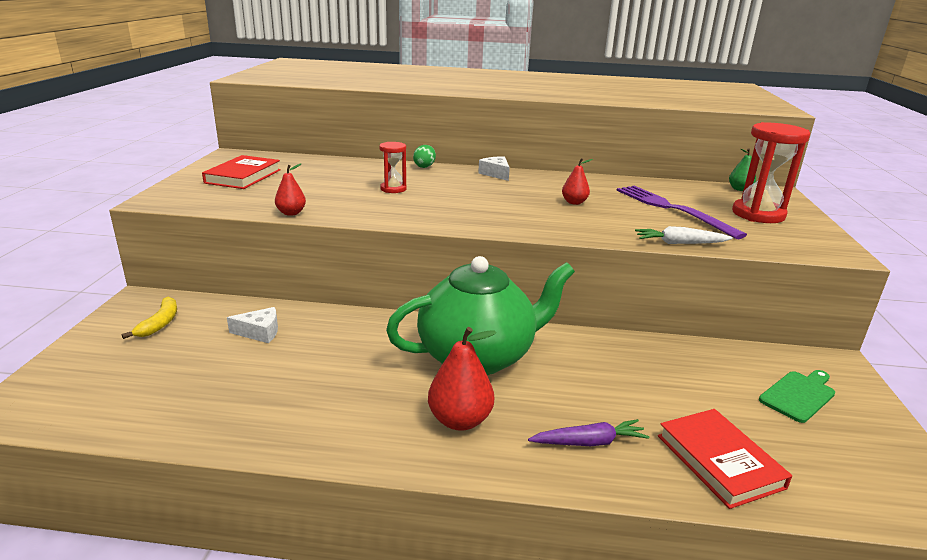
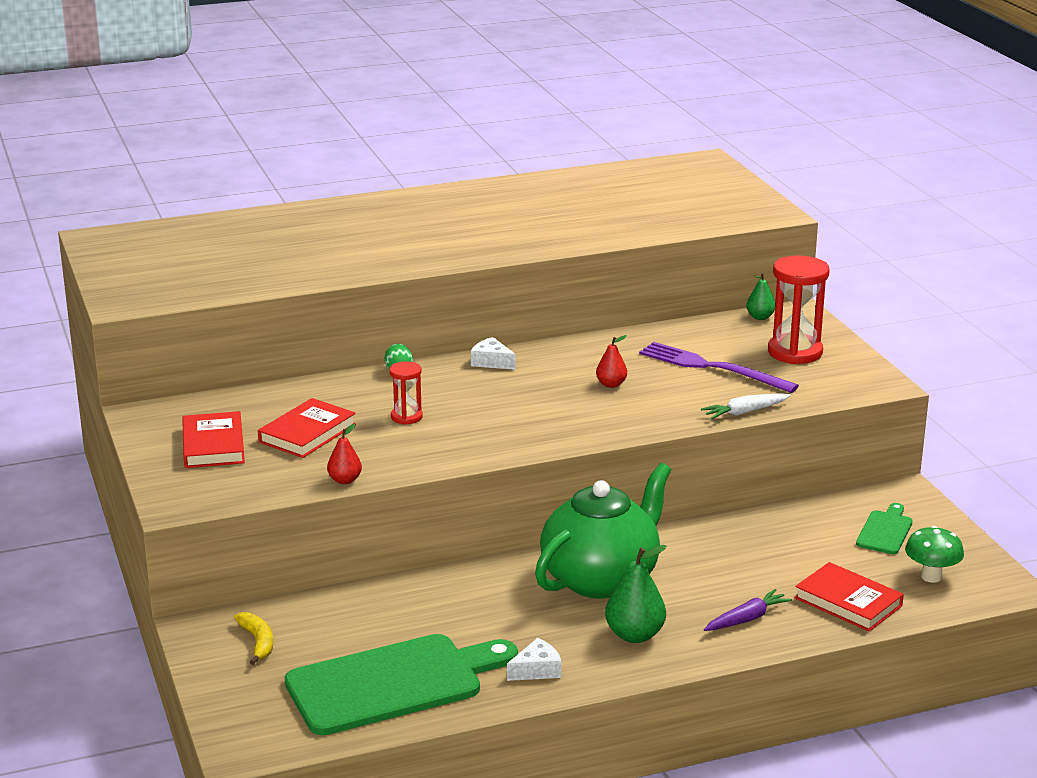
camera: 25 degrees left, 0 degrees up
white cheese [227,307,278,343] -> white cheese moved to [507,638,561,681]
red pear [428,327,496,431] -> green pear [605,545,666,643]
none -> red book [258,398,356,458]
none -> green cutting board [285,634,518,735]
none -> green mushroom [905,526,964,583]

